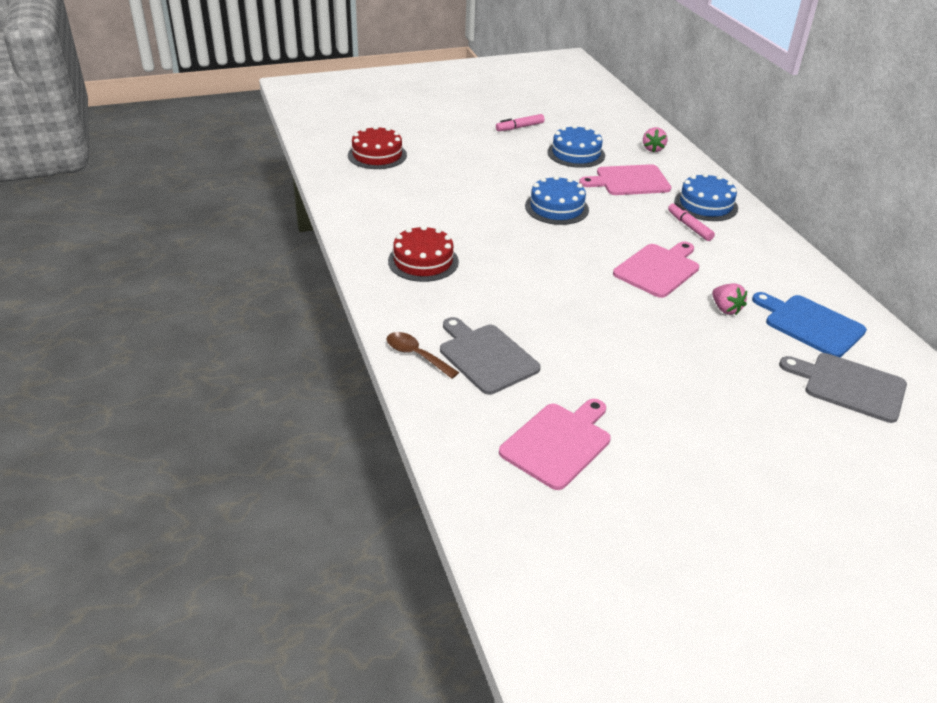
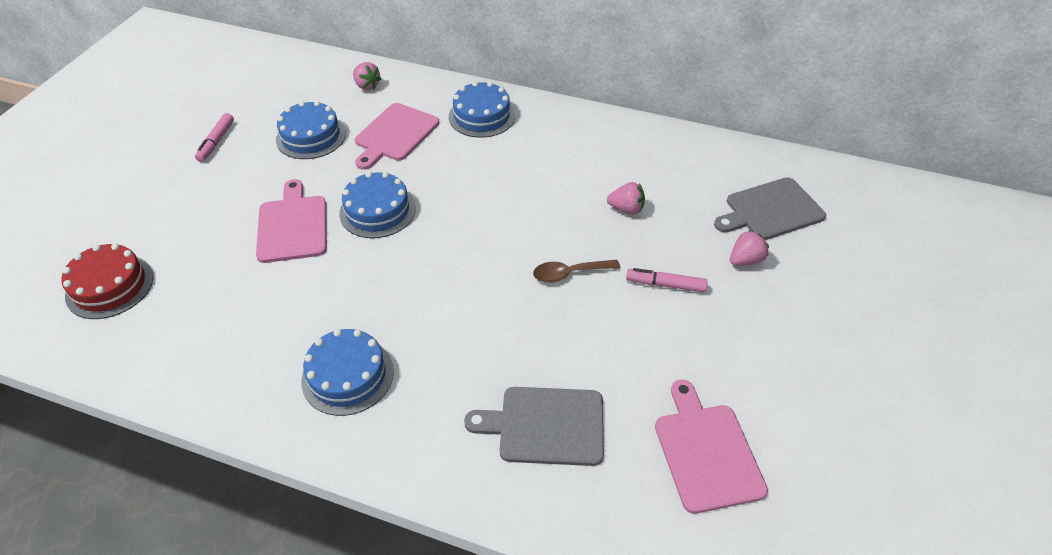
camera: 50 degrees left, 10 degrees up
brown spoon [386,332,459,378] -> brown spoon moved to [533,260,620,283]
red cake [388,225,459,282] -> blue cake [301,329,394,416]
pink cutting board [613,242,699,298] -> pink cutting board moved to [256,179,327,263]
pink marker [668,203,715,241] -> pink marker moved to [626,268,708,292]
blue cutting board [752,292,867,357] -> none
none -> pink strawberry [730,230,769,266]

